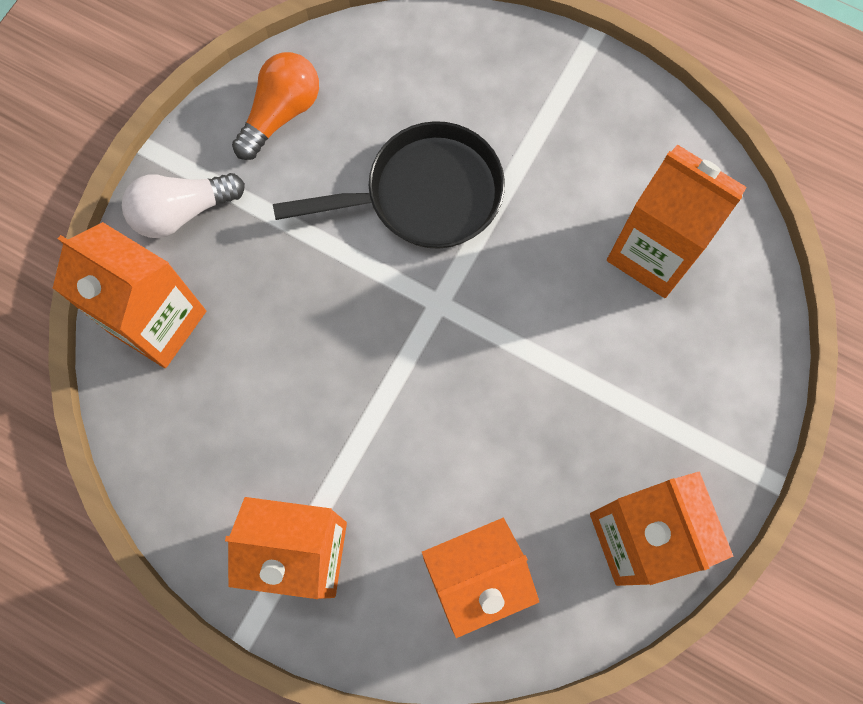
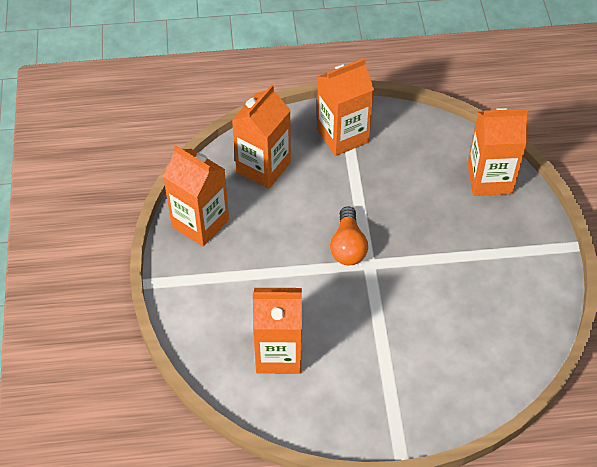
camera: 145 degrees right, 20 degrees down
white light bulb [122,173,245,238] -> none
orange light bulb [232,52,319,160] -> orange light bulb moved to [330,206,368,265]
black pan [273,121,505,249] -> none

